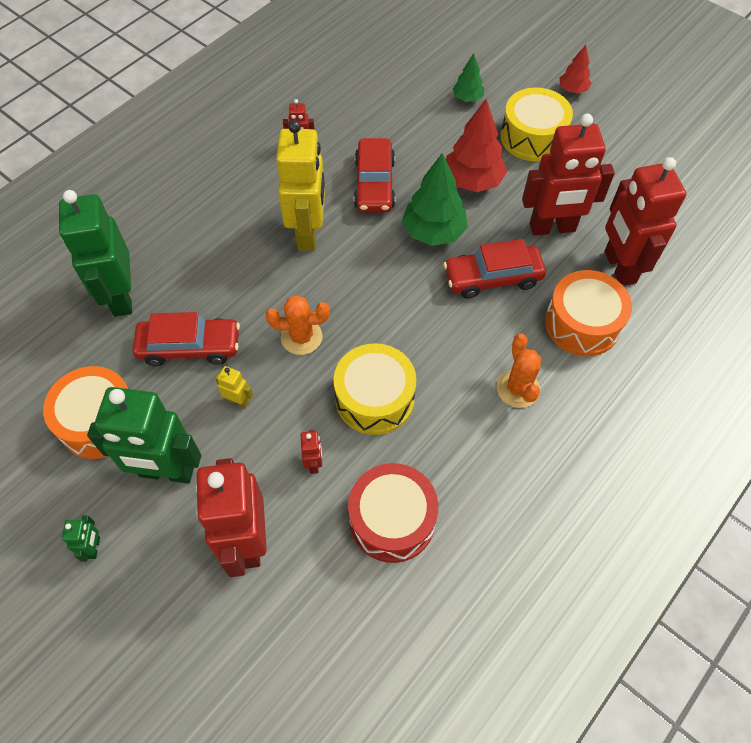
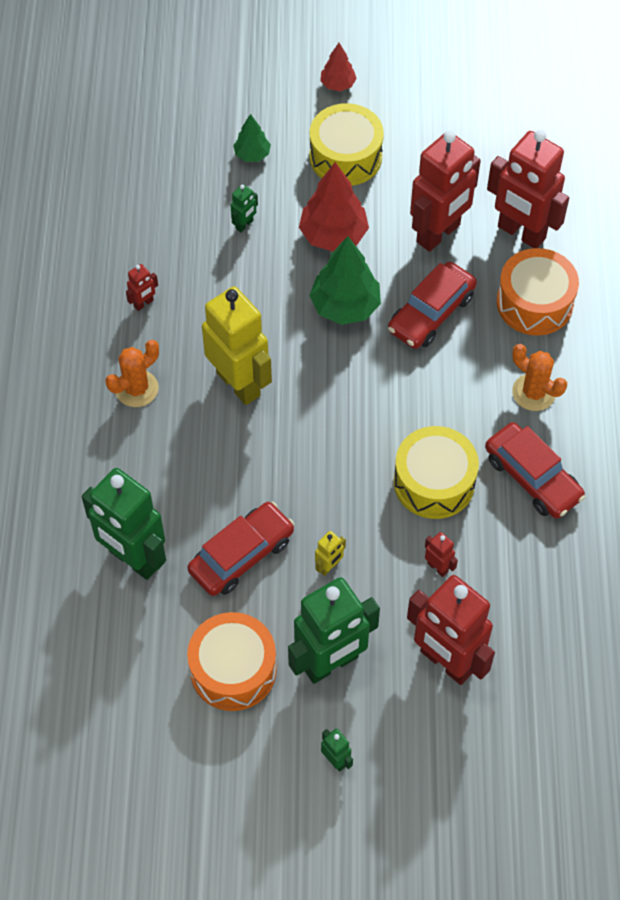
camera: 40 degrees left, 0 degrees up
yellow robot [215,366,253,408] -> yellow robot turned 150 degrees clockwise [315,531,346,576]
orange cactus [266,295,330,355] -> orange cactus moved to [106,340,159,407]
red drum [348,463,438,563] -> none
red car [354,138,395,213] -> red car moved to [485,422,585,519]
none -> green robot [231,184,258,232]

